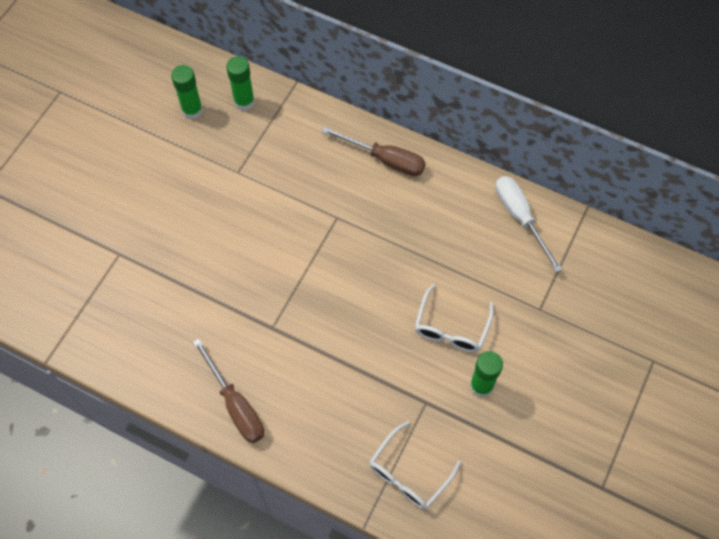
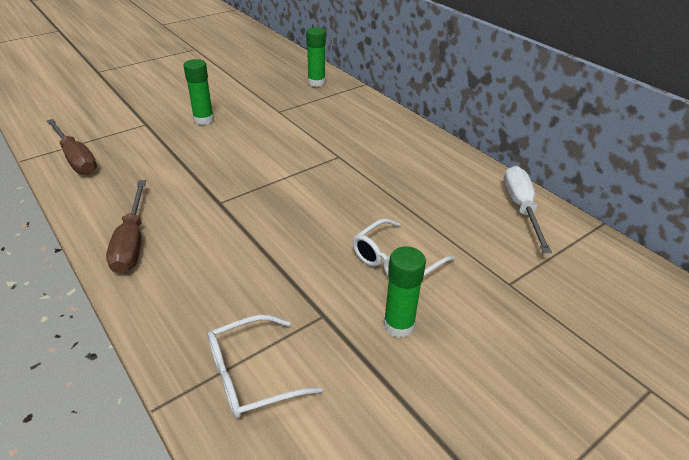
camera: 25 degrees right, 25 degrees down
green glue stick [171,65,203,120] -> green glue stick moved to [183,59,214,125]
brown screwdriver [322,127,426,176] -> brown screwdriver moved to [47,119,97,175]

